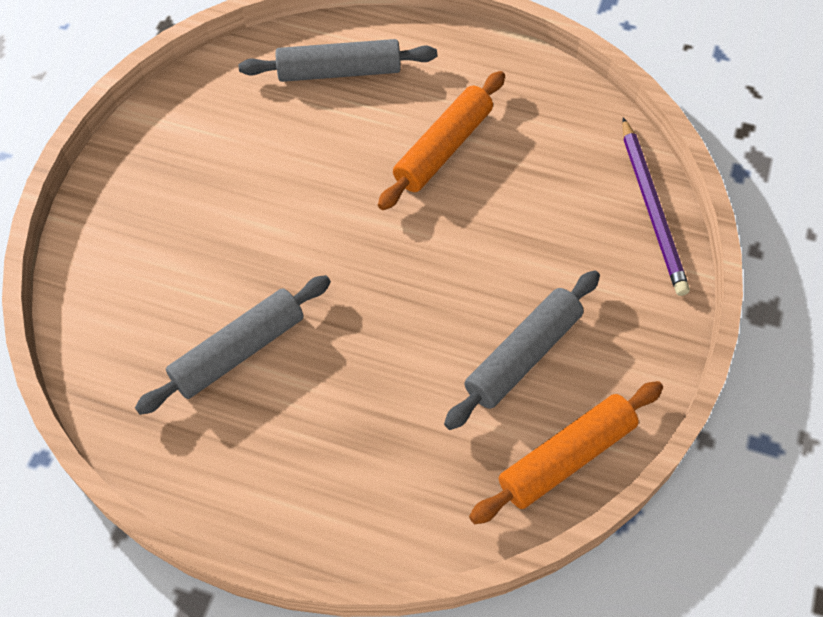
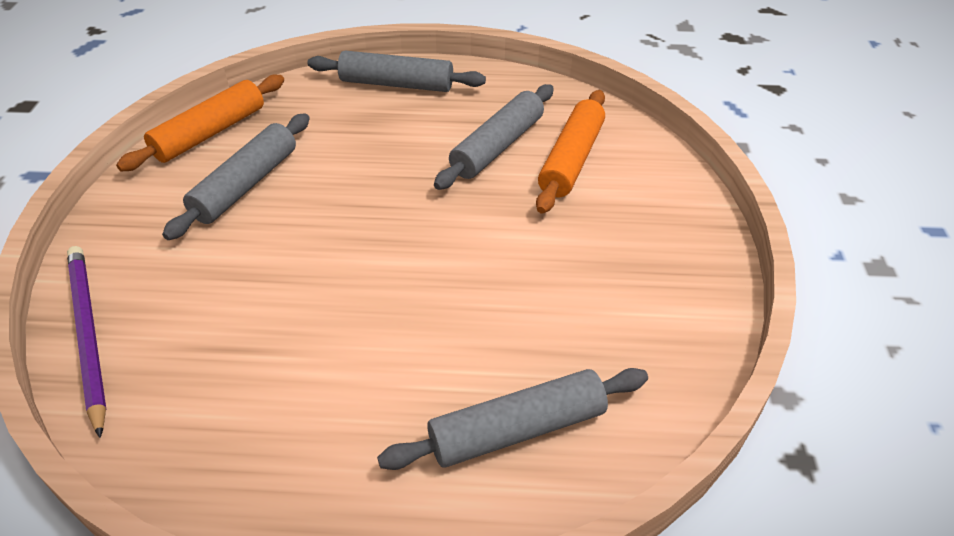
camera: 165 degrees right, 15 degrees down
orange rolling pin [378,71,505,210] -> orange rolling pin moved to [536,90,605,214]
none -> grey rolling pin [307,51,486,92]

